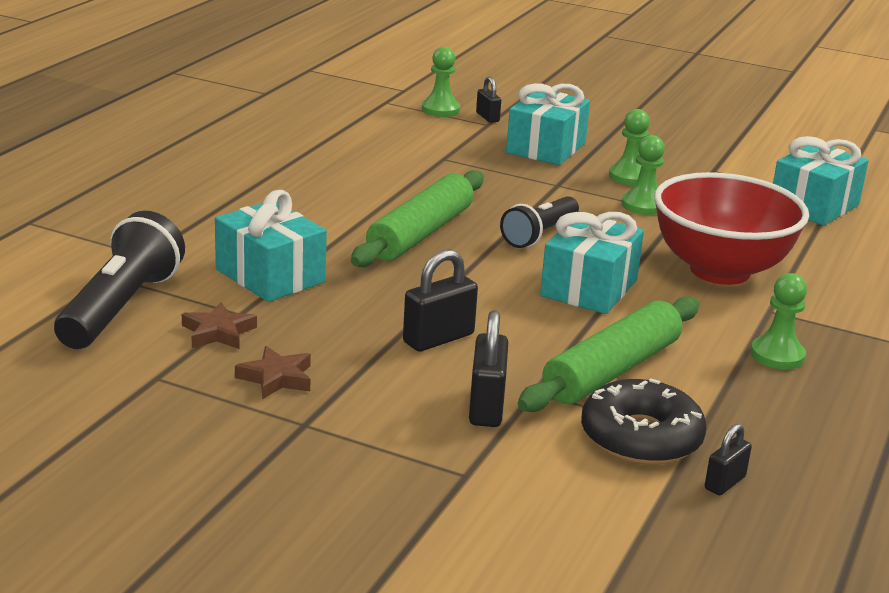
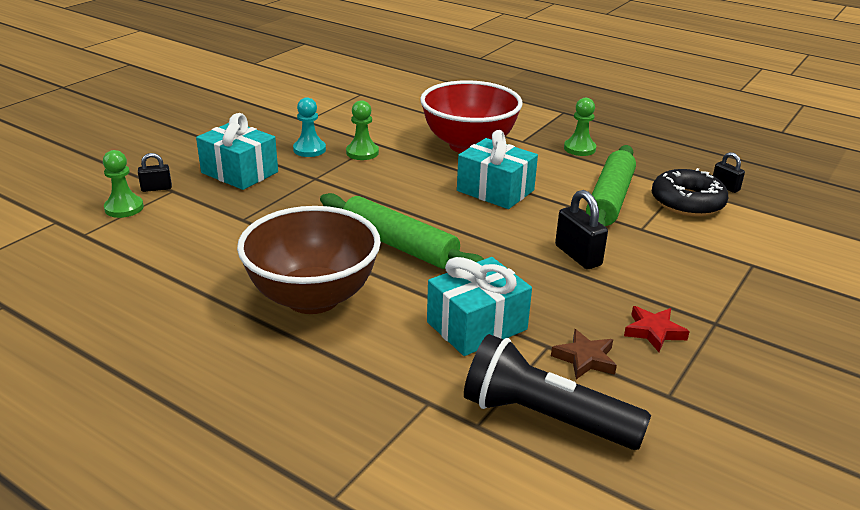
camera: 80 degrees left, 5 degrees up
brown star [235,346,311,399] -> red star [624,306,690,352]
black padlock [469,310,508,427] -> none
black flashlight [500,196,579,248] -> none
green rolling pin [518,296,699,412] -> green rolling pin turned 60 degrees clockwise [586,145,636,226]
green pawn [609,109,650,186] -> turquoise pawn [293,97,326,157]
turquoise gift [773,136,869,226] -> none
none -> brown bowl [237,206,381,314]

